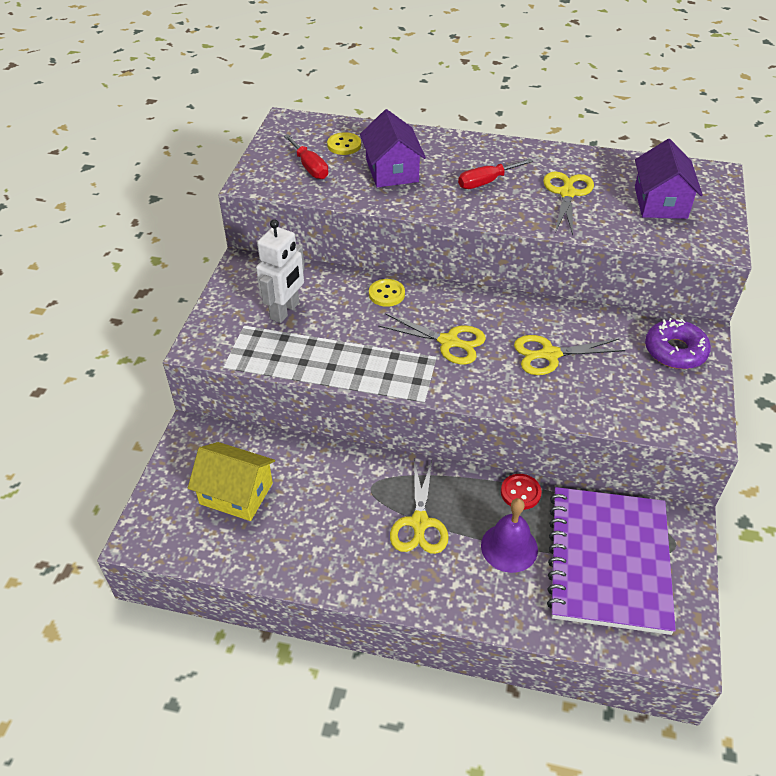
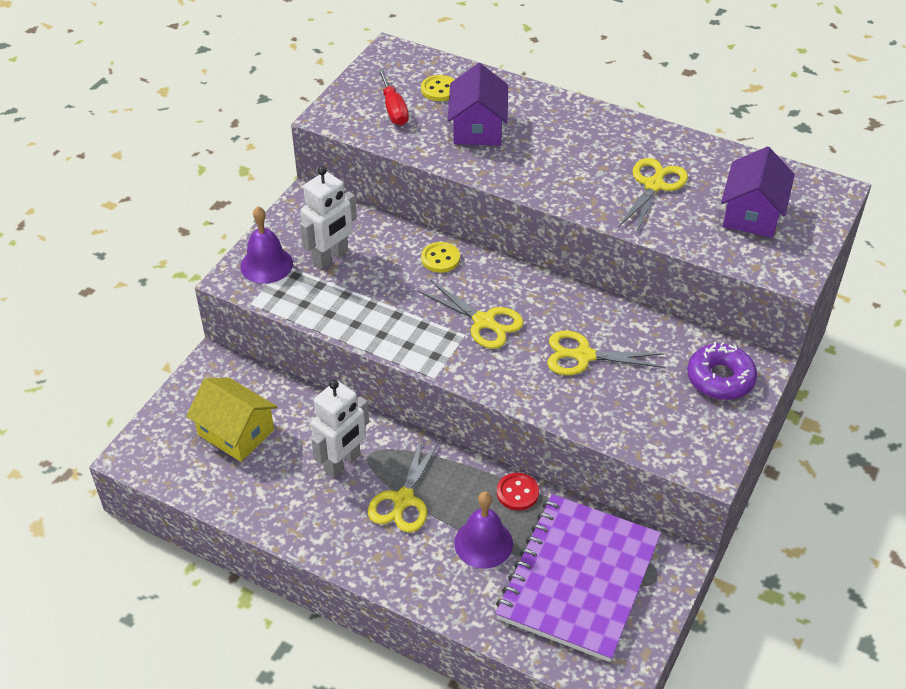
camera: 15 degrees right, 0 degrees up
red screwdriver [458,159,533,189] -> none
none -> purple bell [240,206,293,284]
none -> white robot [311,380,369,477]

